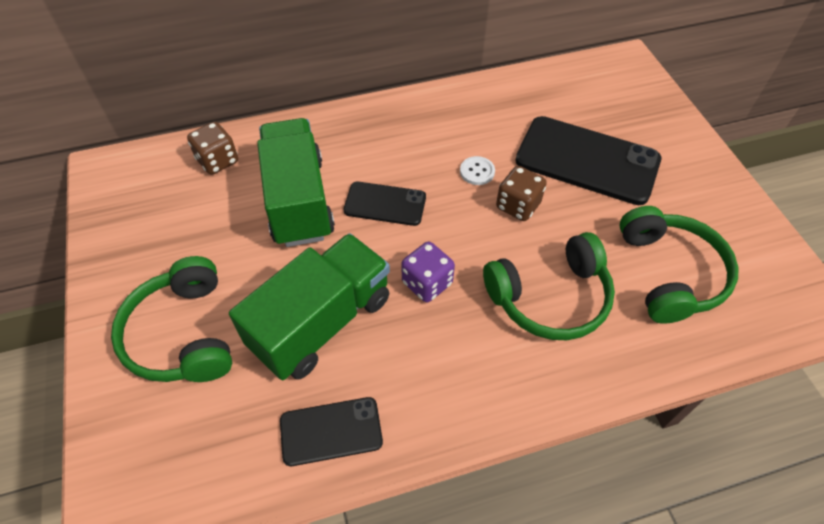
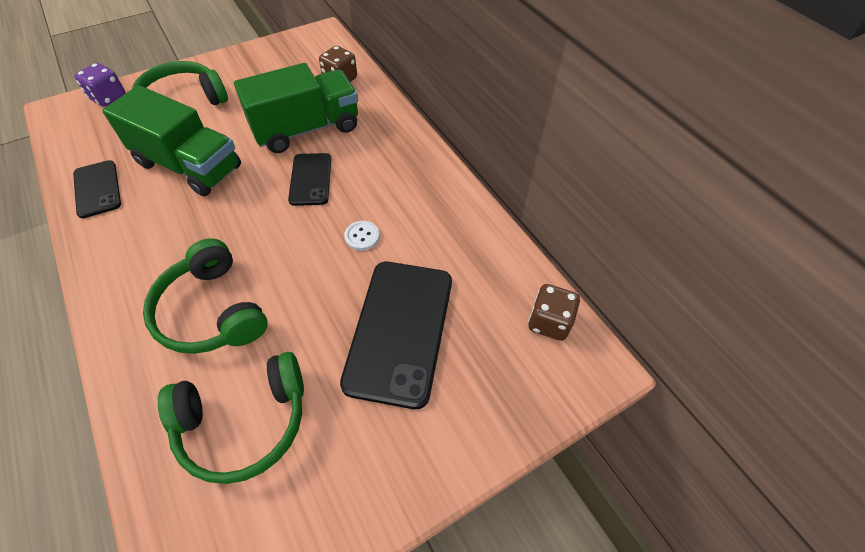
camera: 75 degrees right, 0 degrees up
purple dice [401,242,455,302] -> purple dice moved to [74,63,126,107]
brown dice [496,166,547,221] -> brown dice moved to [528,284,580,341]

